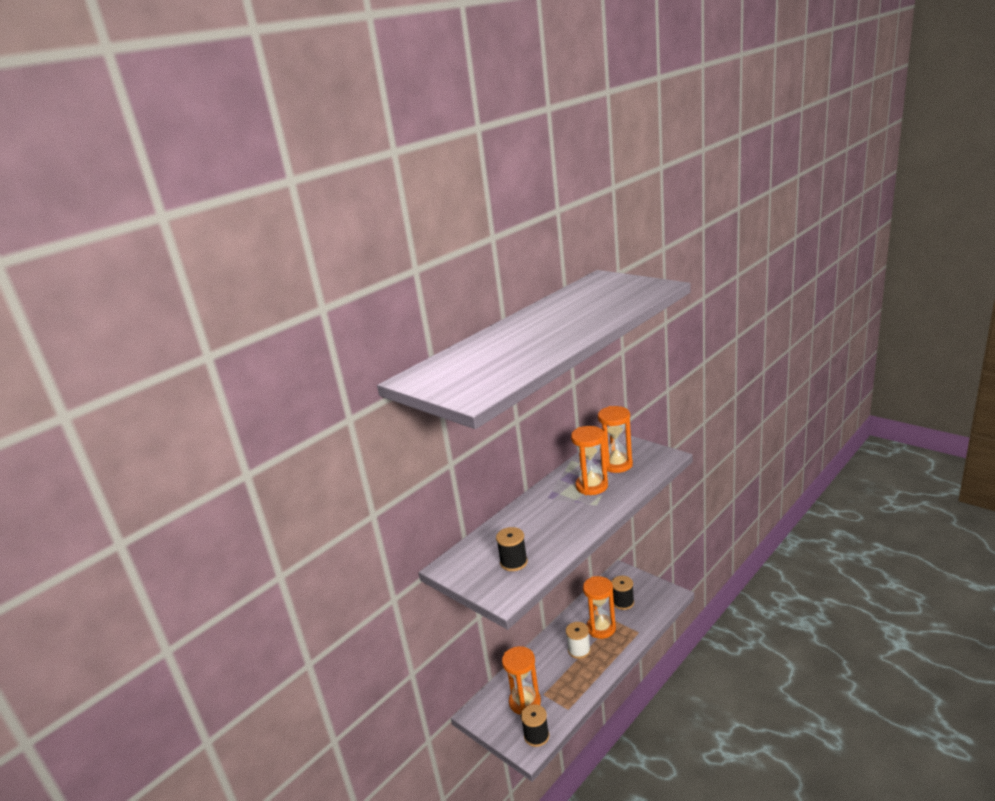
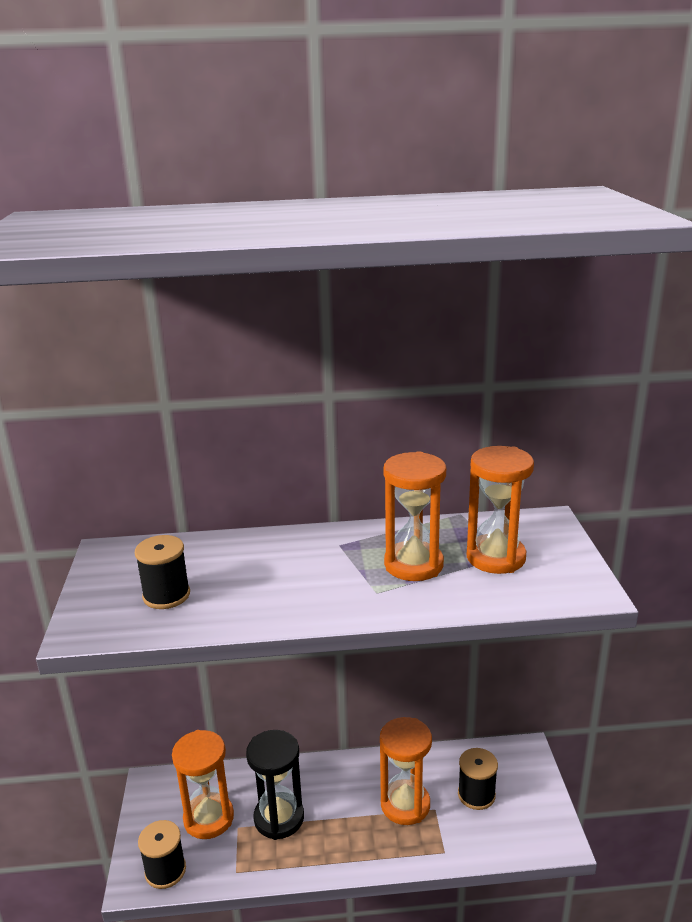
camera: 40 degrees right, 0 degrees up
white spool [566,622,591,659] -> none
none -> black hourglass [246,730,304,840]

